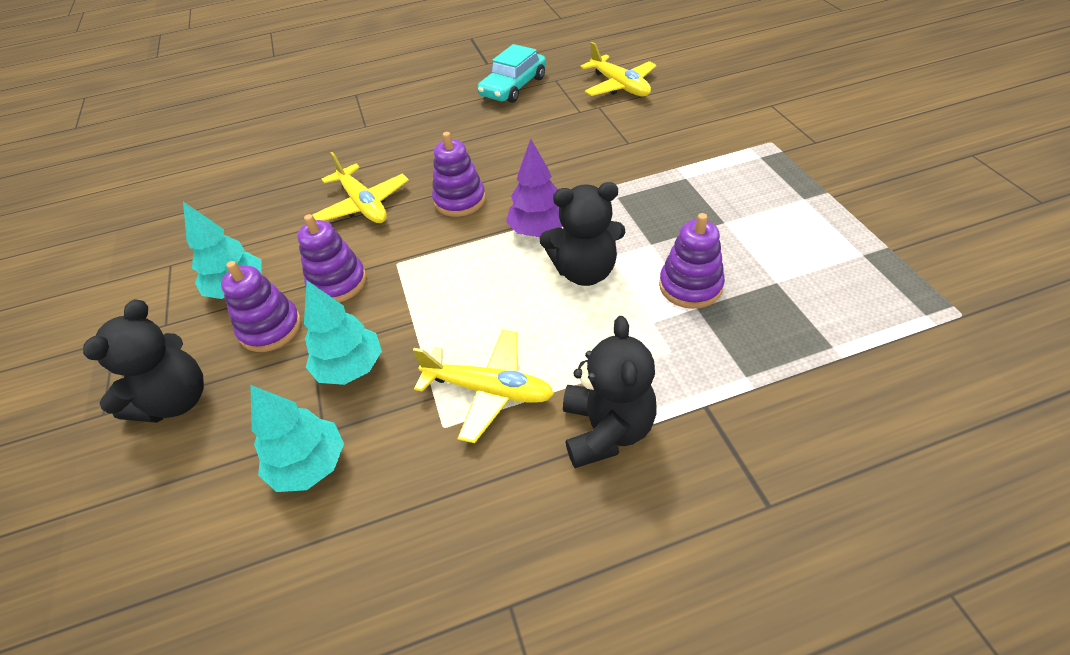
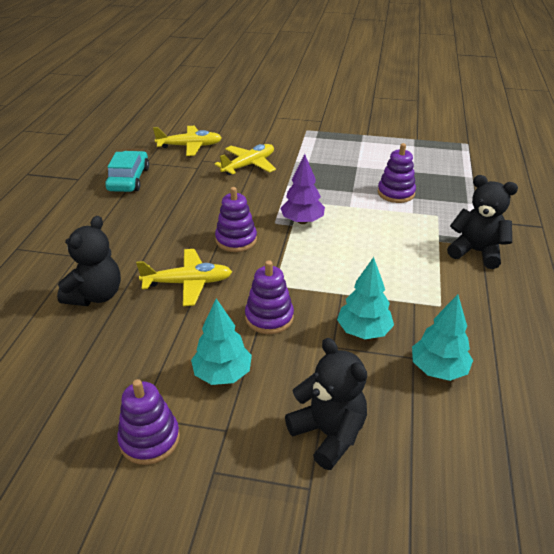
camera: 65 degrees left, 10 degrees down
purple stacking toy [221,261,301,352] -> purple stacking toy moved to [117,379,180,465]
yellow plane [413,330,554,443] -> yellow plane moved to [215,144,276,175]
turquoise car [478,44,546,103] -> turquoise car turned 150 degrees counterclockwise [105,151,149,192]
black teddy bear [540,182,625,286] -> black teddy bear moved to [57,216,121,306]

